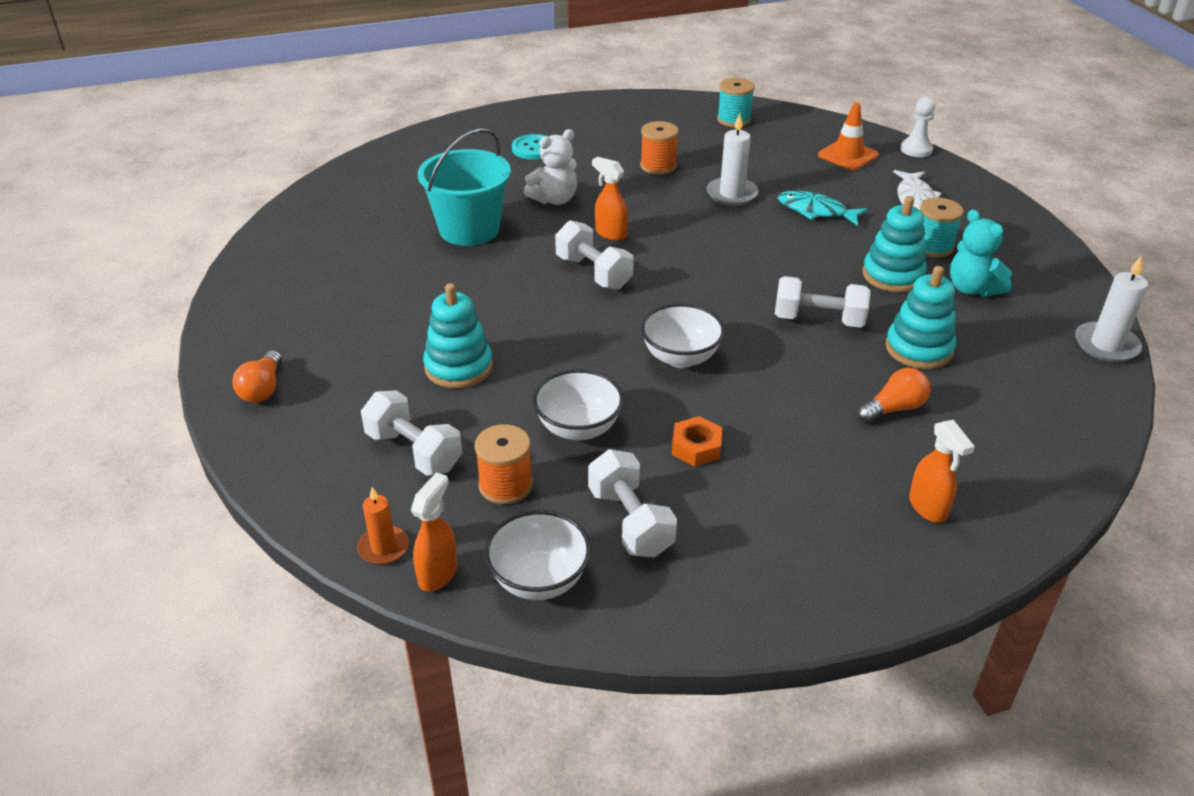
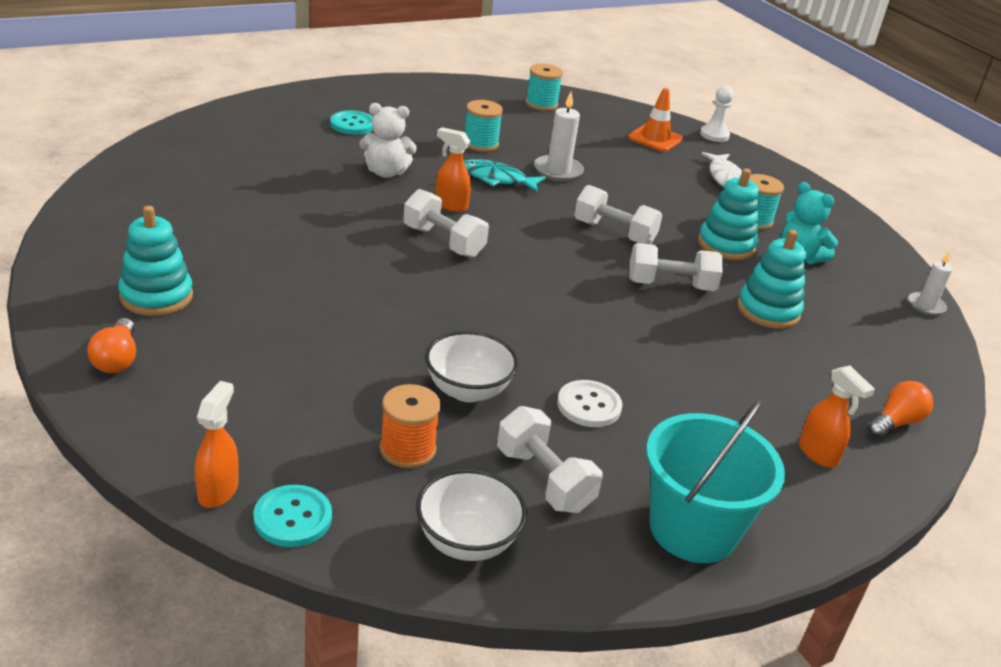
camera: 15 degrees left, 5 degrees down
orange candle [357,487,409,565] -> turquoise button [253,485,332,547]
white dumbbell [361,391,462,476] -> white dumbbell moved to [574,185,663,244]
orange spray bottle [411,472,458,592] -> orange spray bottle moved to [195,381,238,508]
turquoise bucket [418,128,511,246] -> turquoise bucket moved to [646,401,785,563]
turquoise stacking toy [423,283,493,388] -> turquoise stacking toy moved to [118,206,193,316]
white teddy bear [524,129,577,205] -> white teddy bear turned 45 degrees clockwise [359,103,417,178]
orange spool [640,121,679,175] -> turquoise spool [465,100,503,152]
white bowl [641,304,725,368] -> none
orange nut [672,416,722,467] -> white button [557,380,622,427]
turquoise fish [778,191,867,226] -> turquoise fish moved to [464,159,546,192]
orange light bulb [857,368,931,423] -> orange light bulb moved to [868,381,933,439]
white candle [1075,255,1148,362] -> white candle [908,251,952,315], size x0.66

